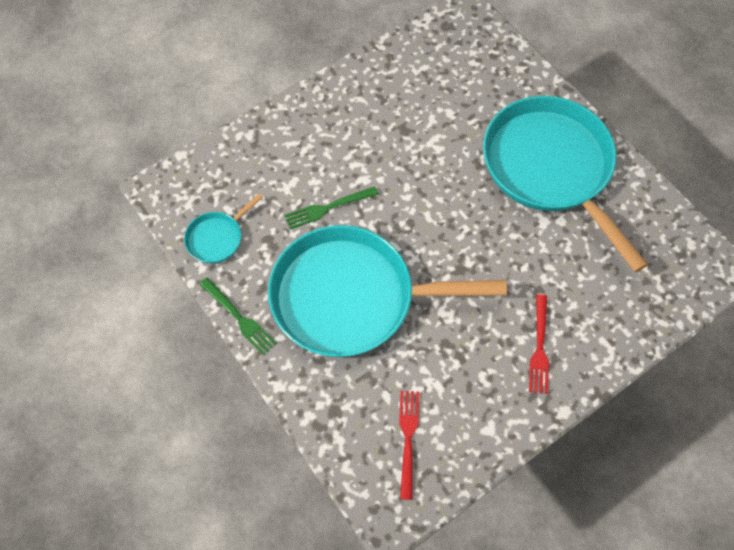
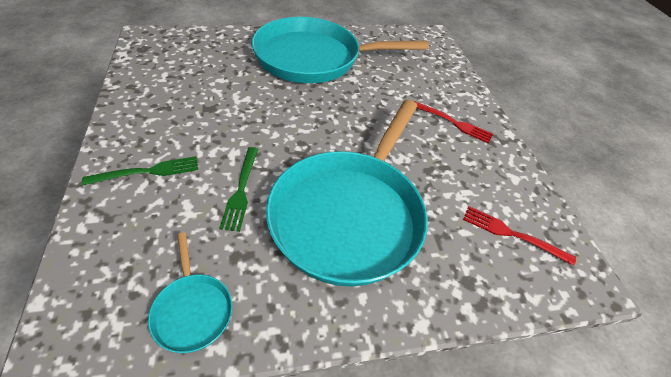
camera: 70 degrees left, 15 degrees down
green fork [200,277,277,355] -> green fork moved to [82,156,198,186]

